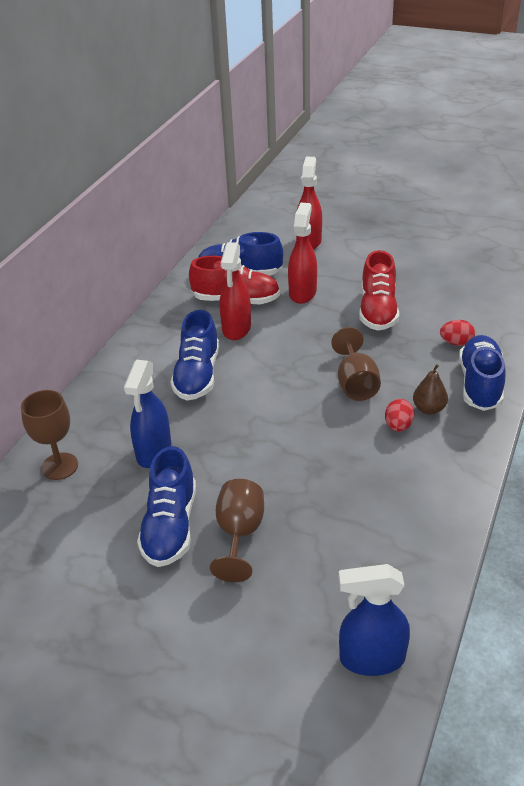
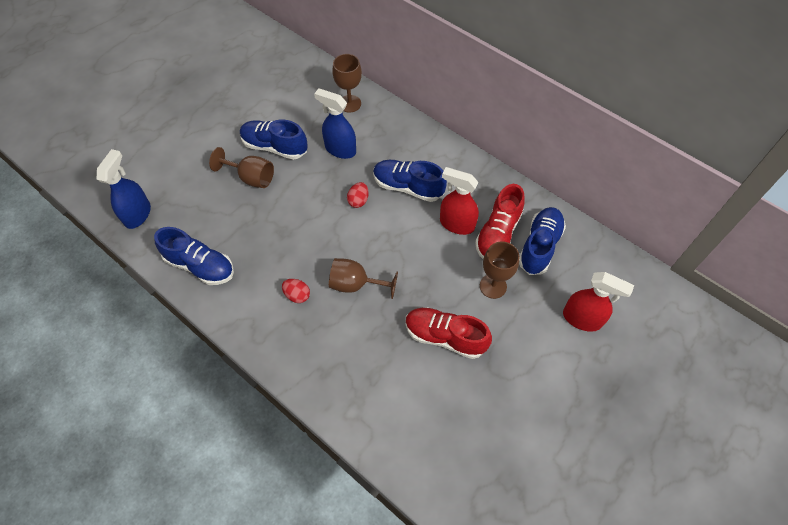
camera: 105 degrees right, 20 degrees up
red spray bottle [288,203,317,304] -> brown goblet [480,242,519,299]
brown pear [413,364,448,415] -> none
red egg [440,320,475,346] -> red egg moved to [347,182,369,208]
blue shoe [459,335,506,411] -> blue shoe moved to [154,227,234,285]

